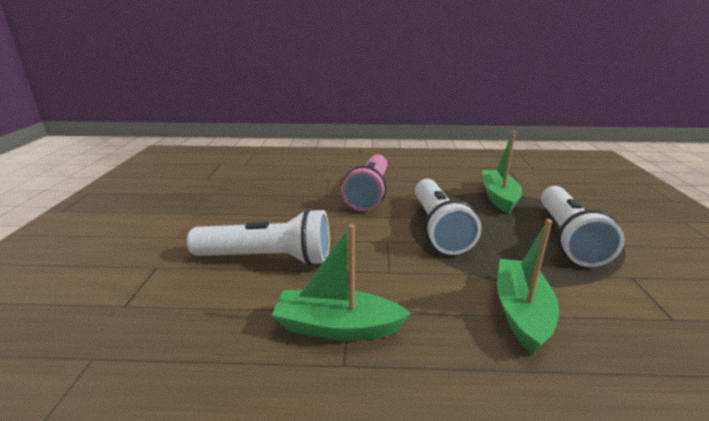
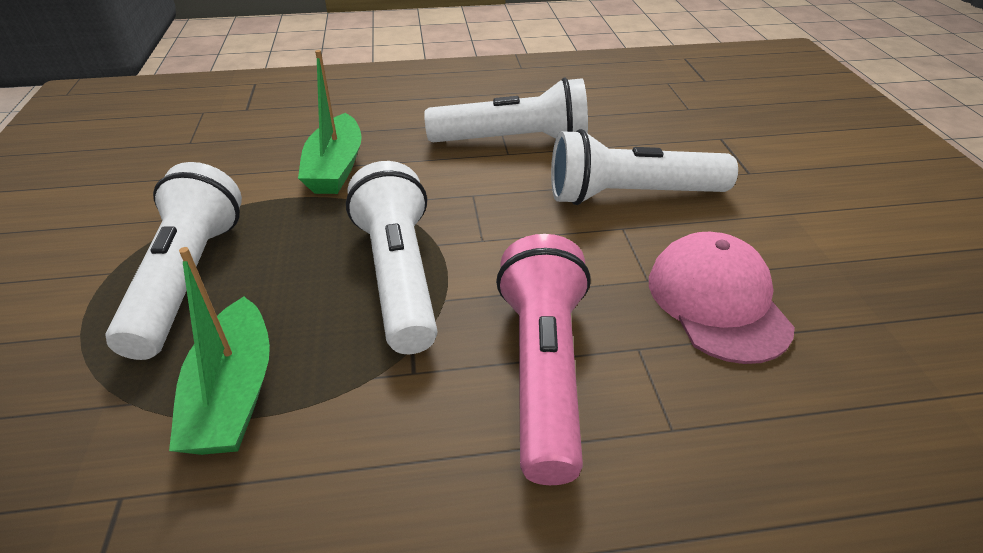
camera: 170 degrees right, 15 degrees up
green boat [272,224,411,341] -> white flashlight [424,77,588,143]
none -> pink cap [649,232,795,364]

